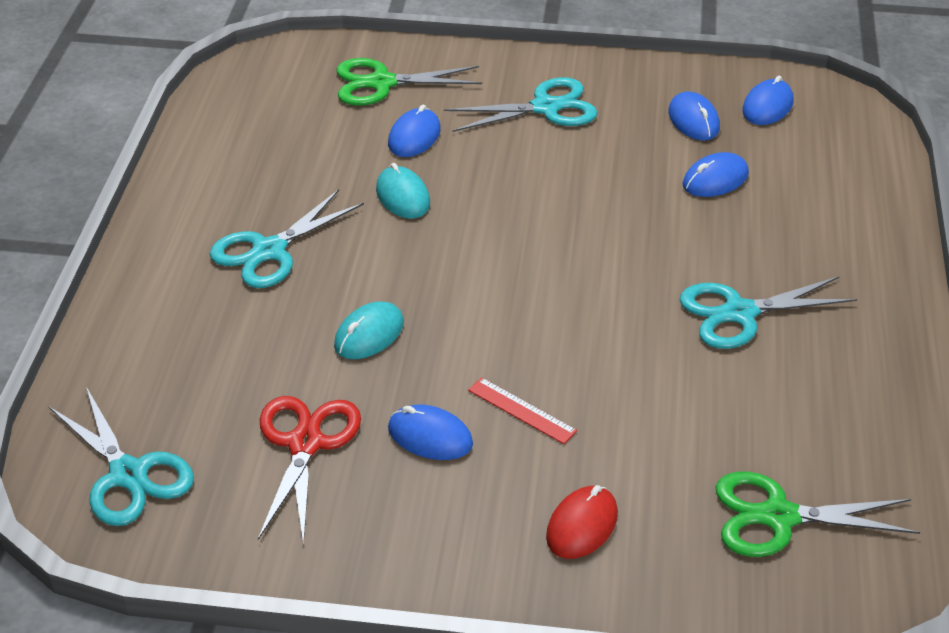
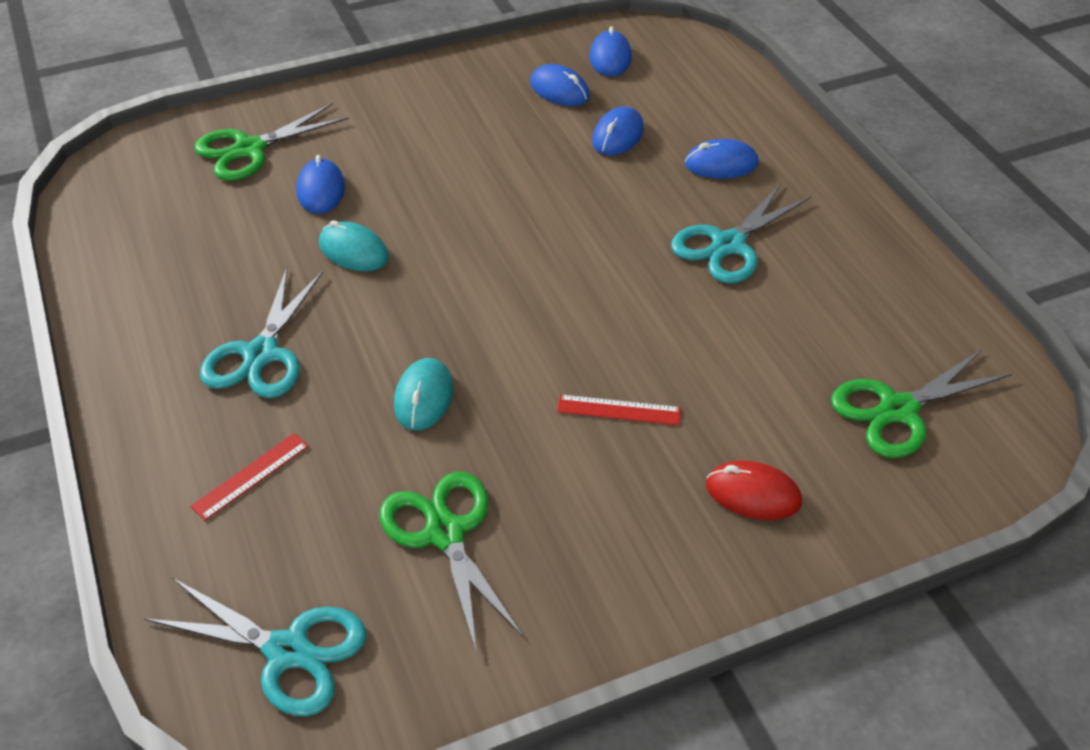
camera: 30 degrees left, 5 degrees up
red scissors [258,396,361,546] -> green scissors [379,472,524,654]
blue mouse [388,405,473,460] -> blue mouse moved to [685,139,759,179]
turquoise scissors [444,77,598,132] -> none
red mouse [546,485,618,559] -> red mouse turned 75 degrees counterclockwise [706,461,802,520]
none -> red ruler [190,433,309,521]

